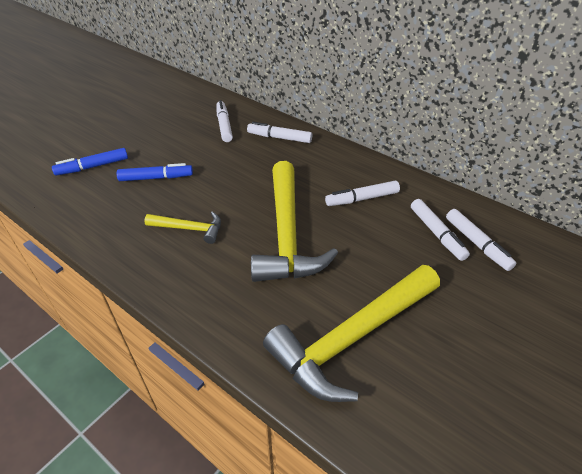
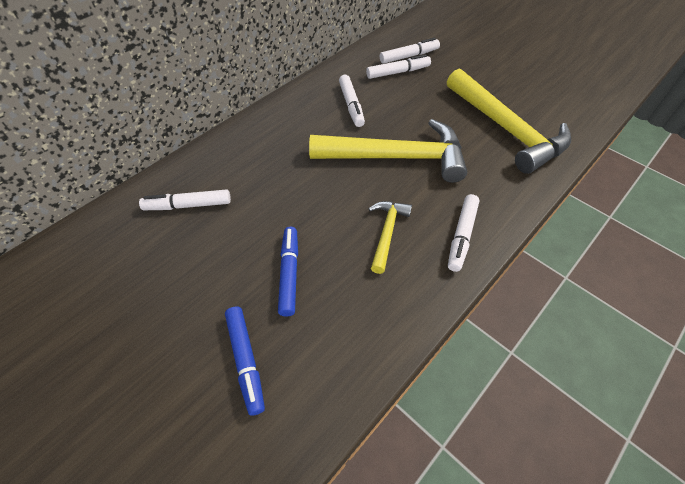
camera: 85 degrees left, 10 degrees up
white marker [247,122,312,143] -> white marker moved to [448,194,479,272]

